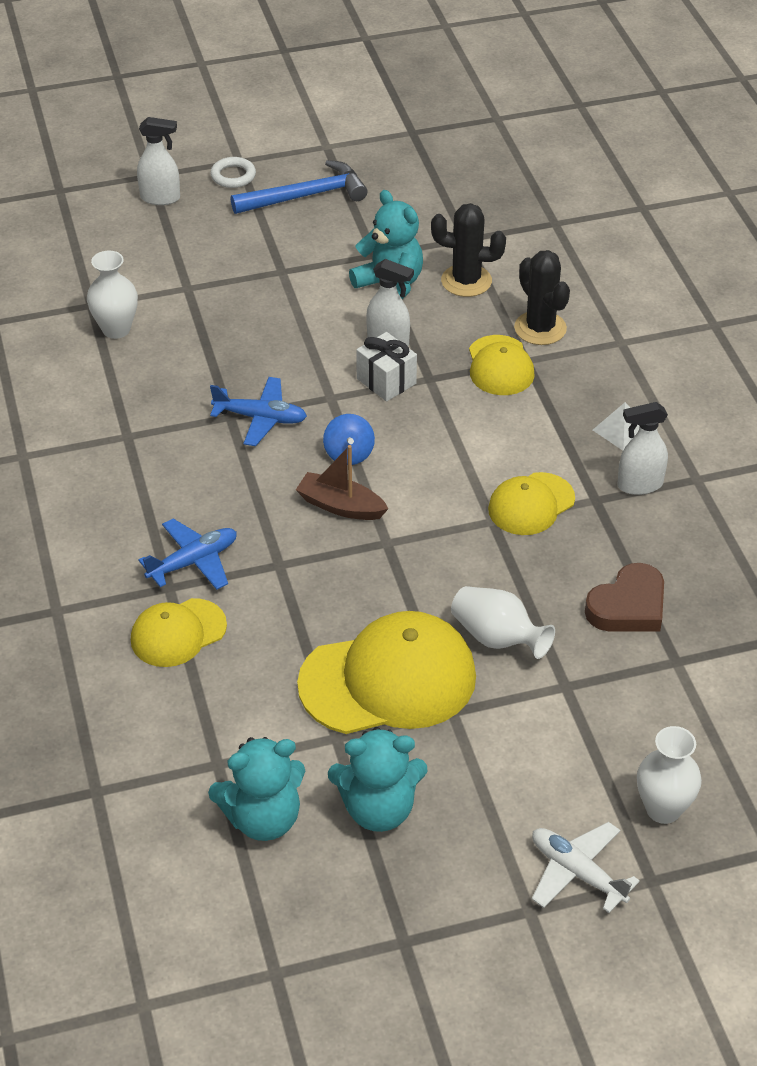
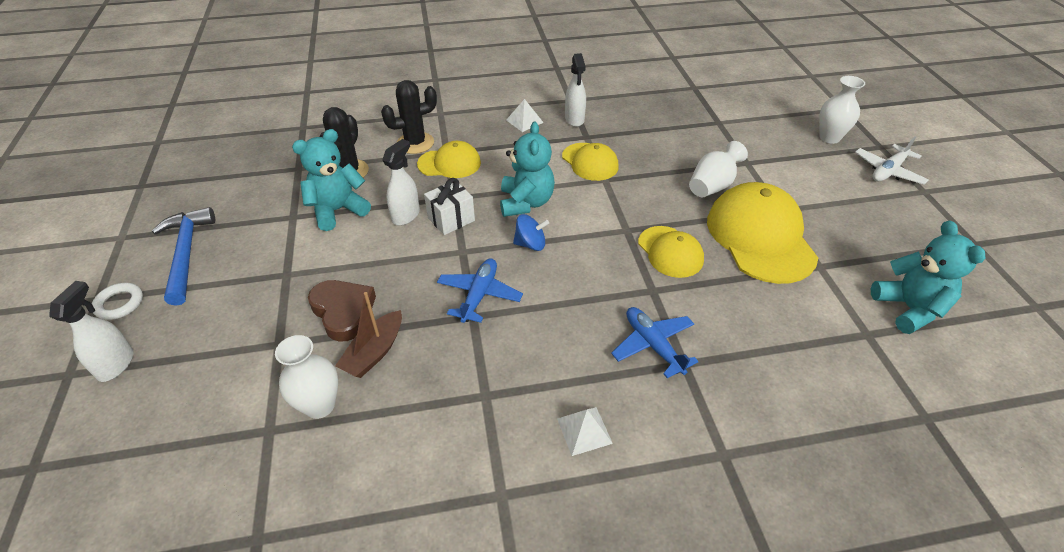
camera: 85 degrees left, 0 degrees up
yellow cap [131,598,227,667] -> yellow cap moved to [638,226,704,278]
brown boat [296,445,389,520] -> brown boat moved to [335,292,402,378]
turquoise teddy bear [328,727,428,832] -> turquoise teddy bear moved to [500,122,555,217]
brown heart [585,563,664,632] -> brown heart moved to [308,280,376,342]
none -> white pyramid [557,407,613,456]

